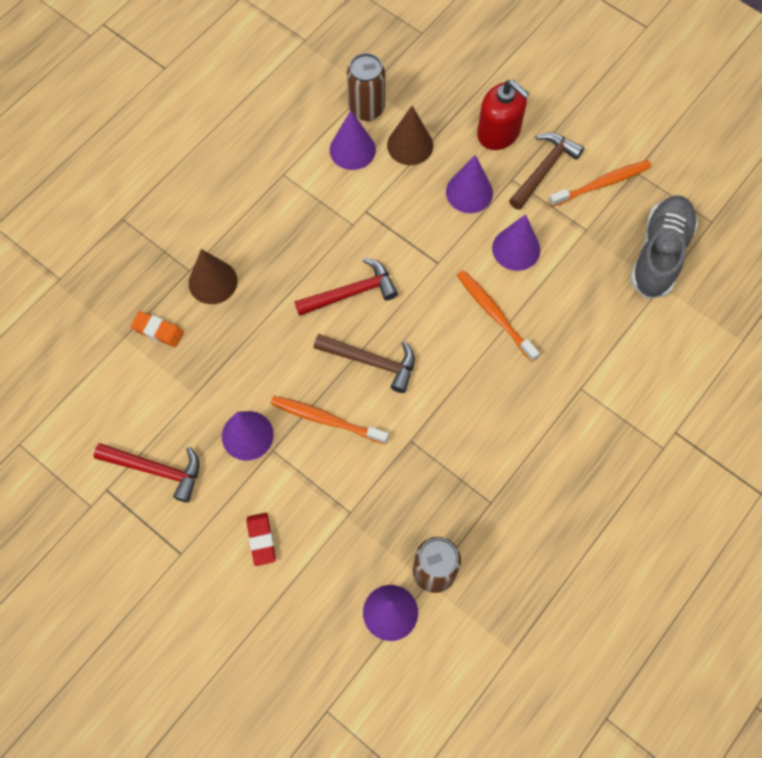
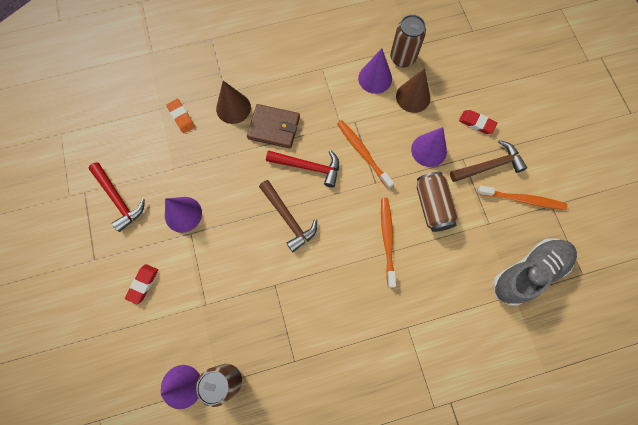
camera: 35 degrees right, 5 degrees up
orange toothbrush [271,396,389,444] -> orange toothbrush moved to [337,120,394,189]
red soap dispenser [477,79,530,150] -> red eraser [459,110,497,134]
purple cone [492,214,540,271] -> brown can [417,172,458,232]
none -> brown wallet [247,104,300,149]

